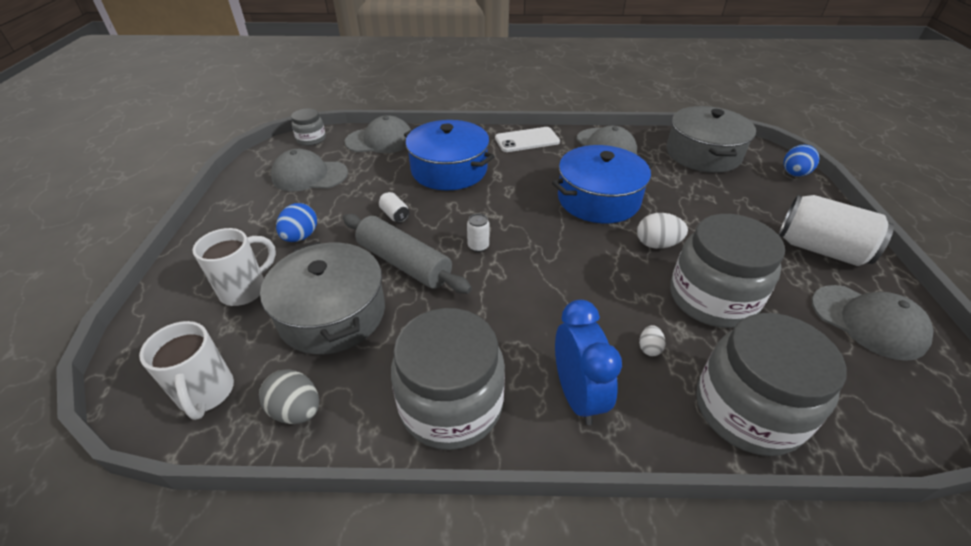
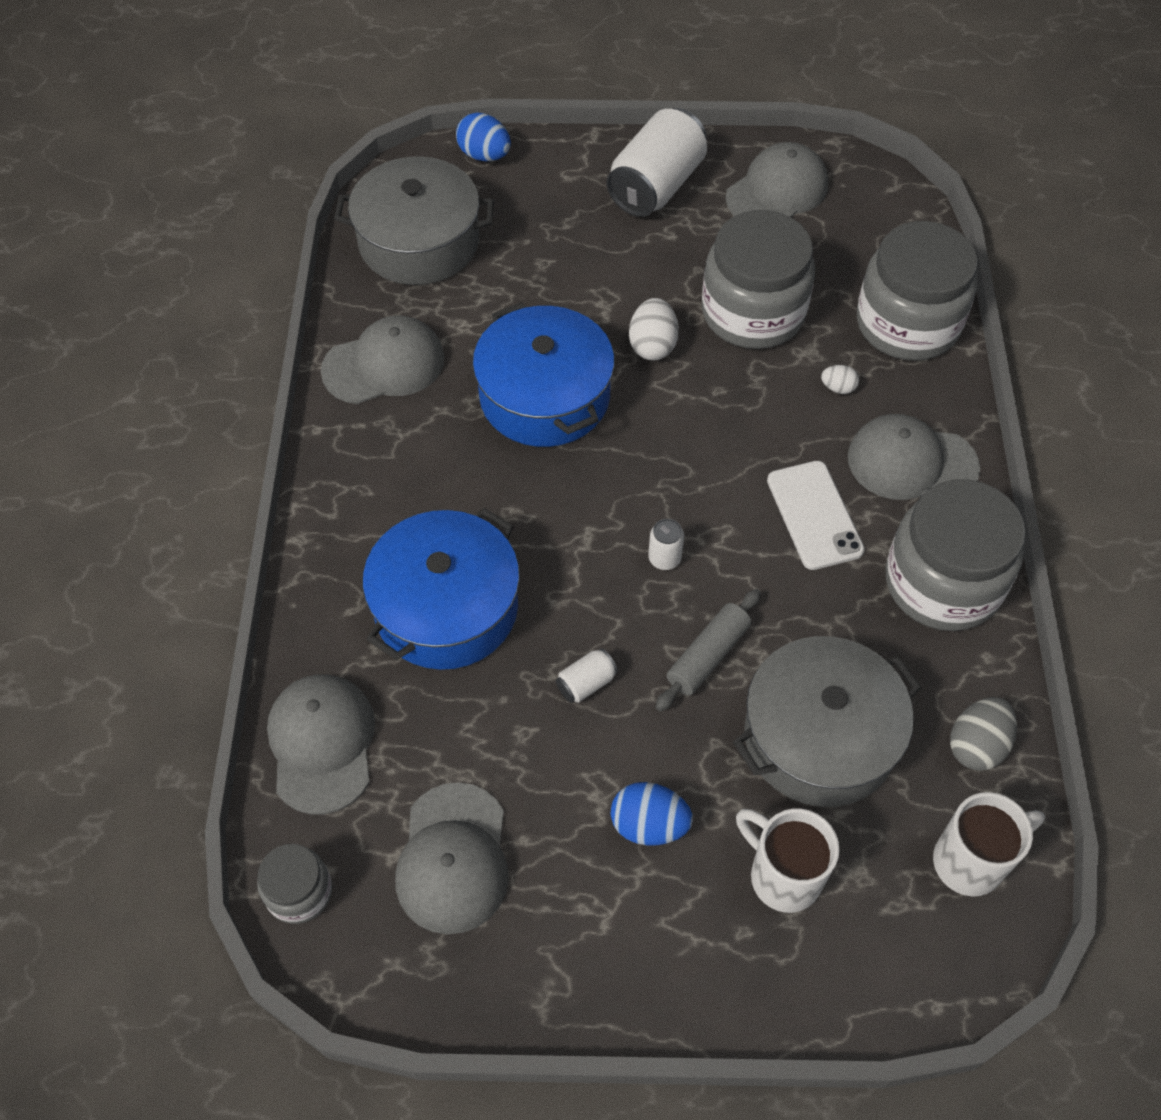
camera: 90 degrees left, 15 degrees up
grey rolling pin [343,214,472,294] -> grey rolling pin [655,589,761,711], size x0.64
white phone [495,127,560,152] -> white phone moved to [767,461,865,570]
blue clock [555,300,622,425] -> grey cap [848,414,980,500]

